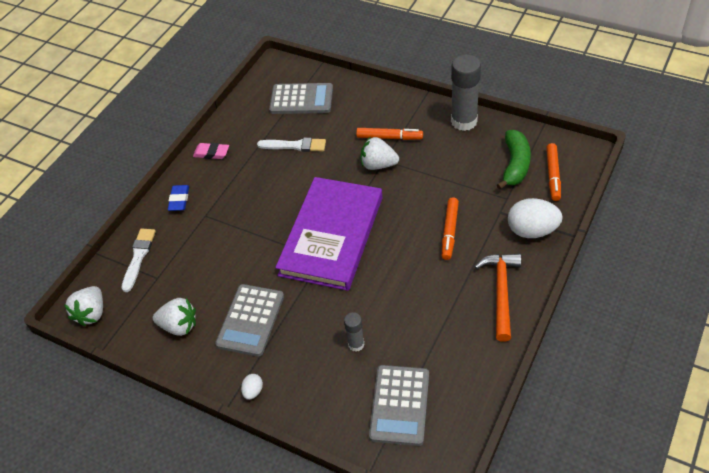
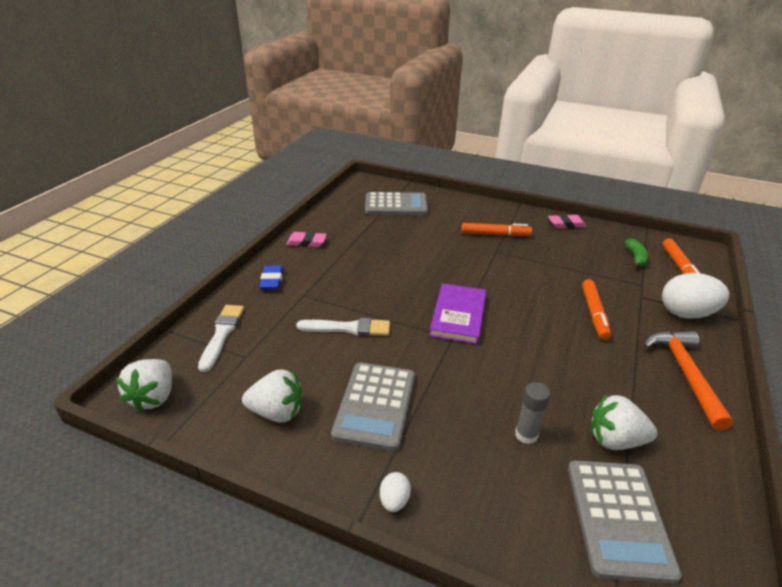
camera: 10 degrees left, 15 degrees down
white brush [257,138,326,152] -> white brush moved to [296,318,390,336]
purple book [275,177,382,291] -> purple book [429,283,486,344], size x0.54
white strawberry [361,137,399,170] -> white strawberry moved to [590,394,657,450]
grey glue stick [451,54,481,131] -> pink eraser [548,214,586,228]
green banana [497,130,531,189] -> green banana [625,239,649,267], size x0.58

